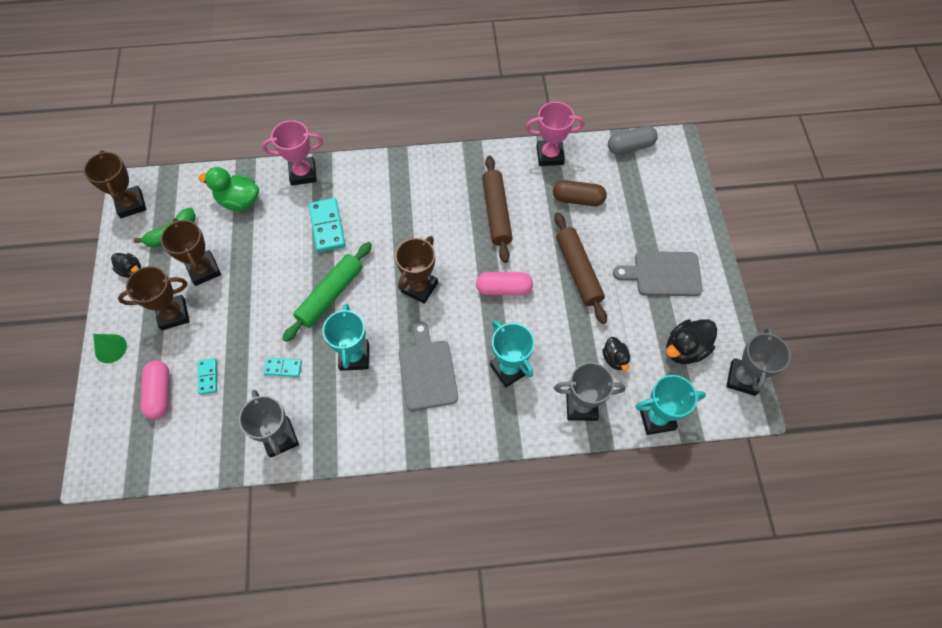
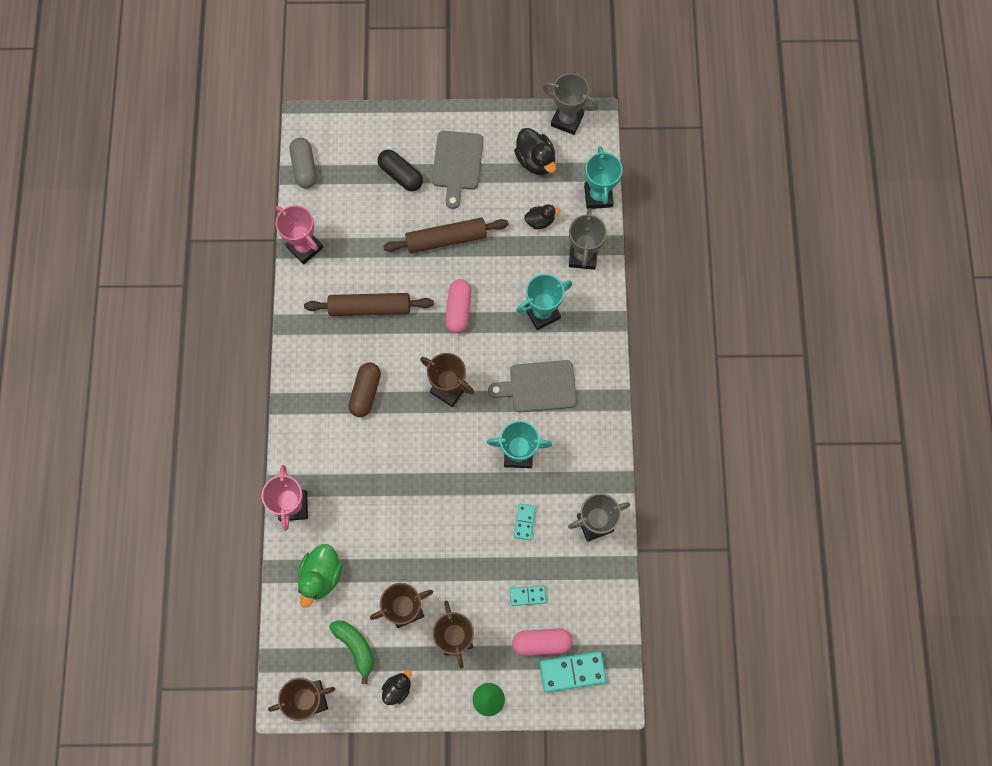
camera: 85 degrees left, 10 degrees up
green rolling pin [282,242,372,342] -> none
turquoise domino [309,198,345,252] -> turquoise domino moved to [540,651,607,693]
pink trophy [525,102,584,166] -> pink trophy turned 45 degrees counterclockwise [276,205,323,265]
brown capsule [553,180,607,206] -> brown capsule moved to [349,362,381,417]
none -> black capsule [378,149,423,191]

